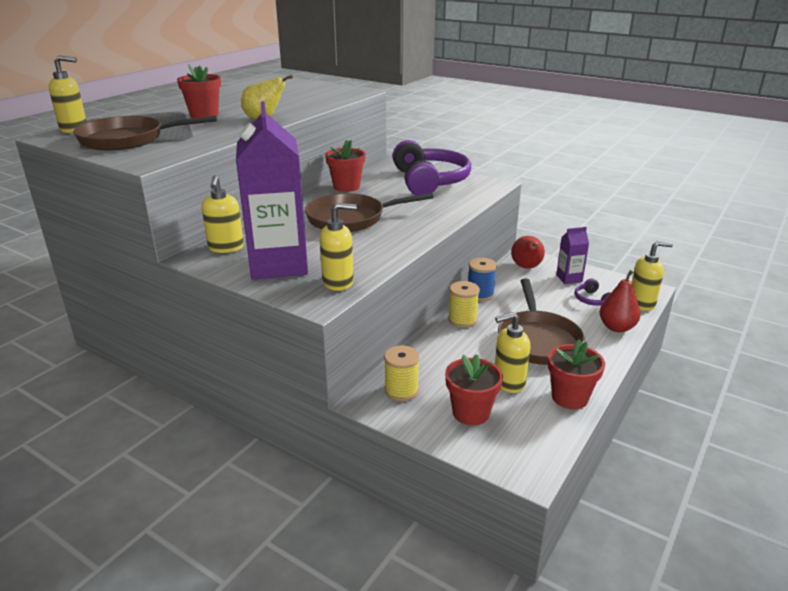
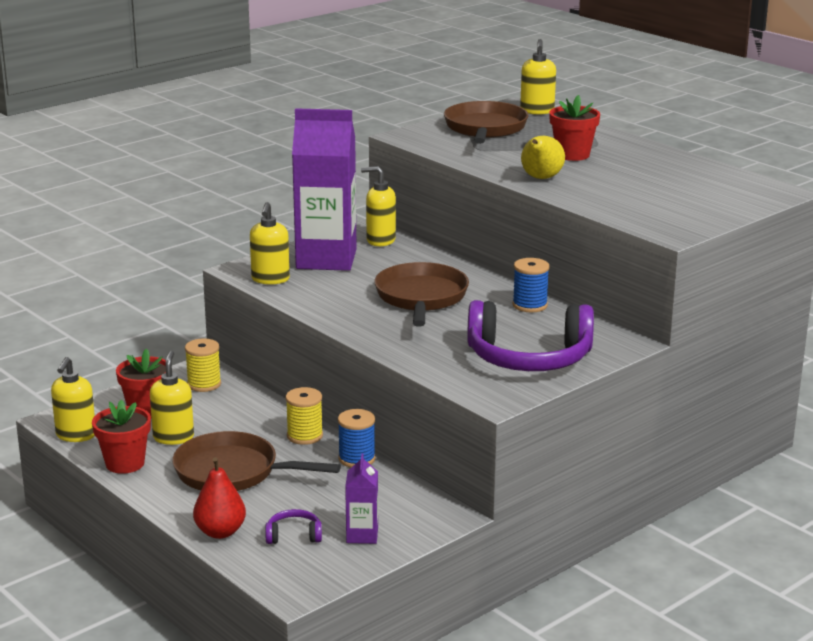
camera: 105 degrees right, 5 degrees down
red flower pot [325,140,366,192] -> blue spool [513,258,550,312]
red pear [511,236,545,269] -> none
yellow soap dispenser [632,241,673,311] -> yellow soap dispenser moved to [51,357,95,442]

